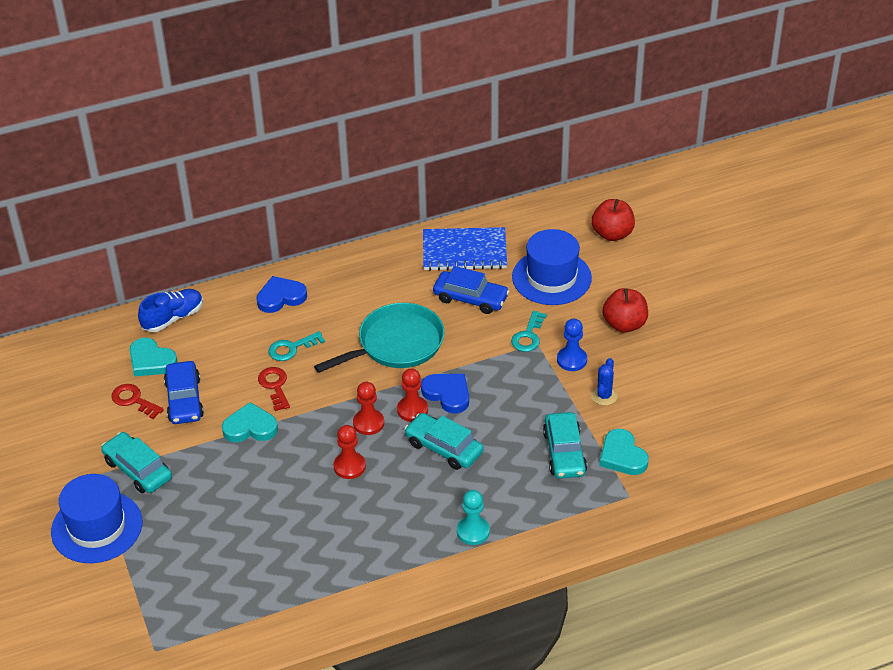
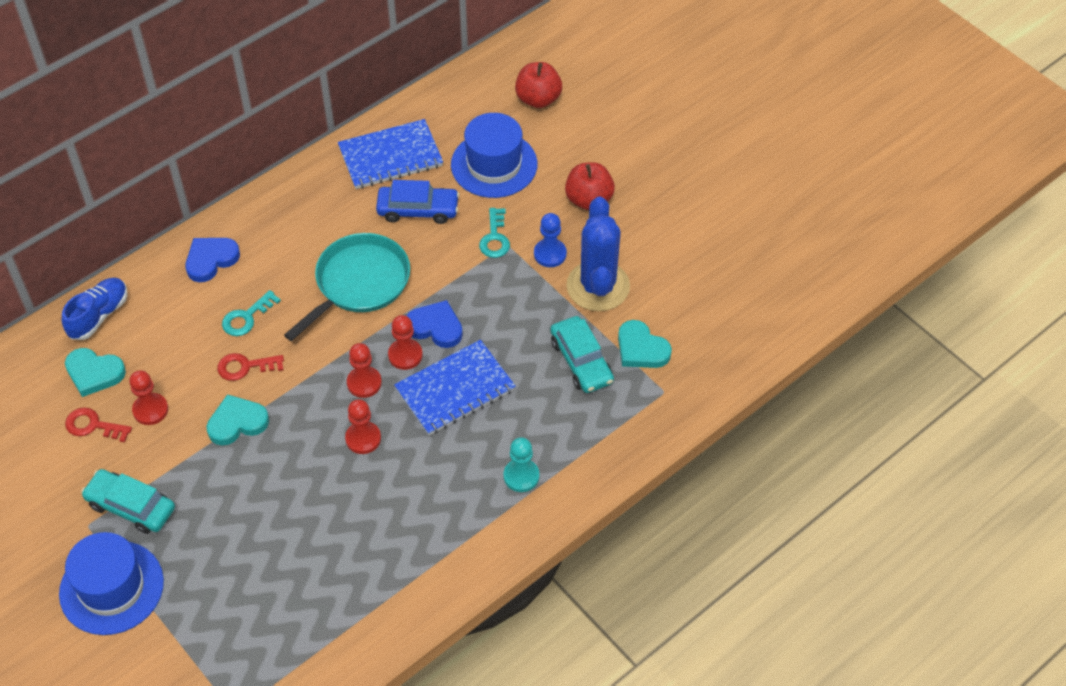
camera: 20 degrees left, 10 degrees up
blue car [164,361,204,424] -> red pawn [129,370,168,425]
red key [258,367,290,411] -> red key turned 60 degrees counterclockwise [217,353,284,381]
turquoise car [404,413,484,470] -> blue notebook [394,340,516,435]
blue cactus [591,358,618,406] -> blue cactus [566,197,630,311], size x2.23

